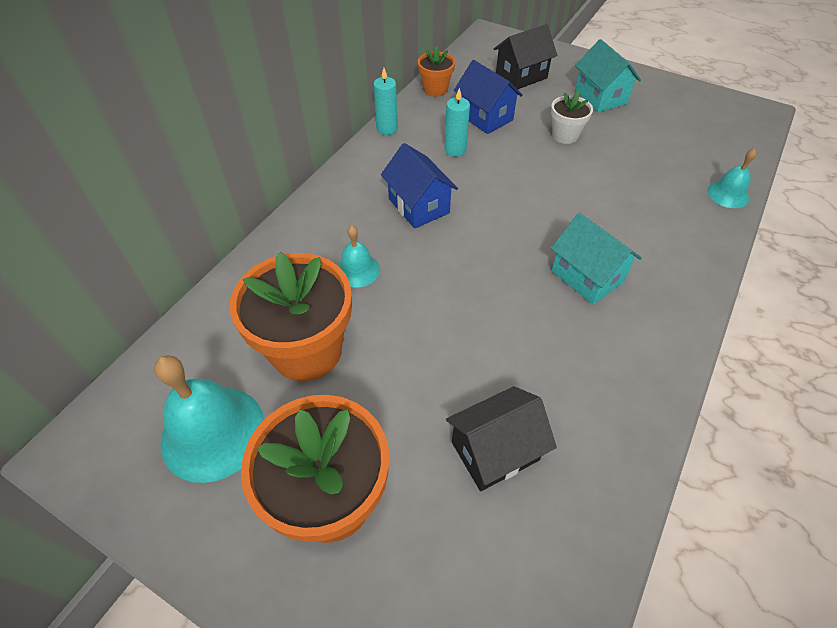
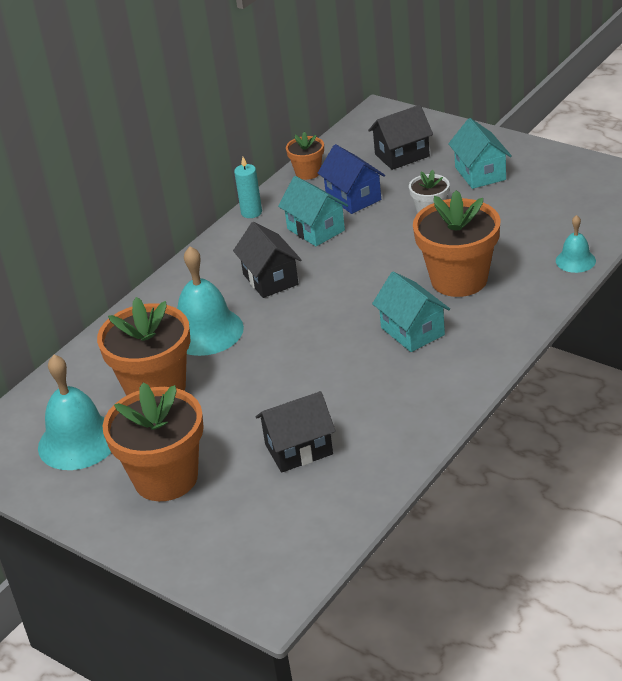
camera: 10 degrees right, 15 degrees down
turquoise bell [337,226,380,288] -> turquoise bell [178,246,244,356], size x1.86
blue house [381,143,458,229] -> black house [233,222,301,298]
turquoise candle [444,88,470,157] -> turquoise house [278,176,348,246]
none -> orange flower pot [413,190,501,297]

